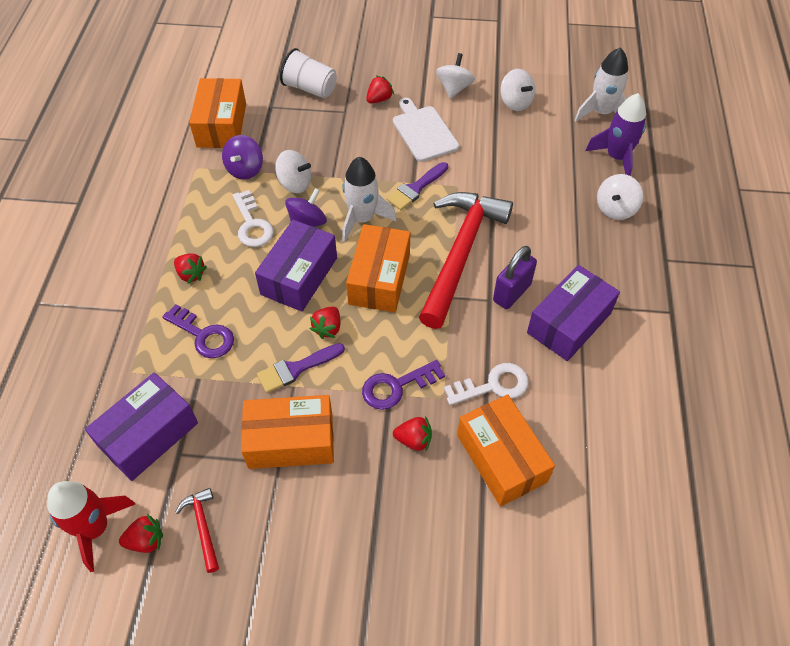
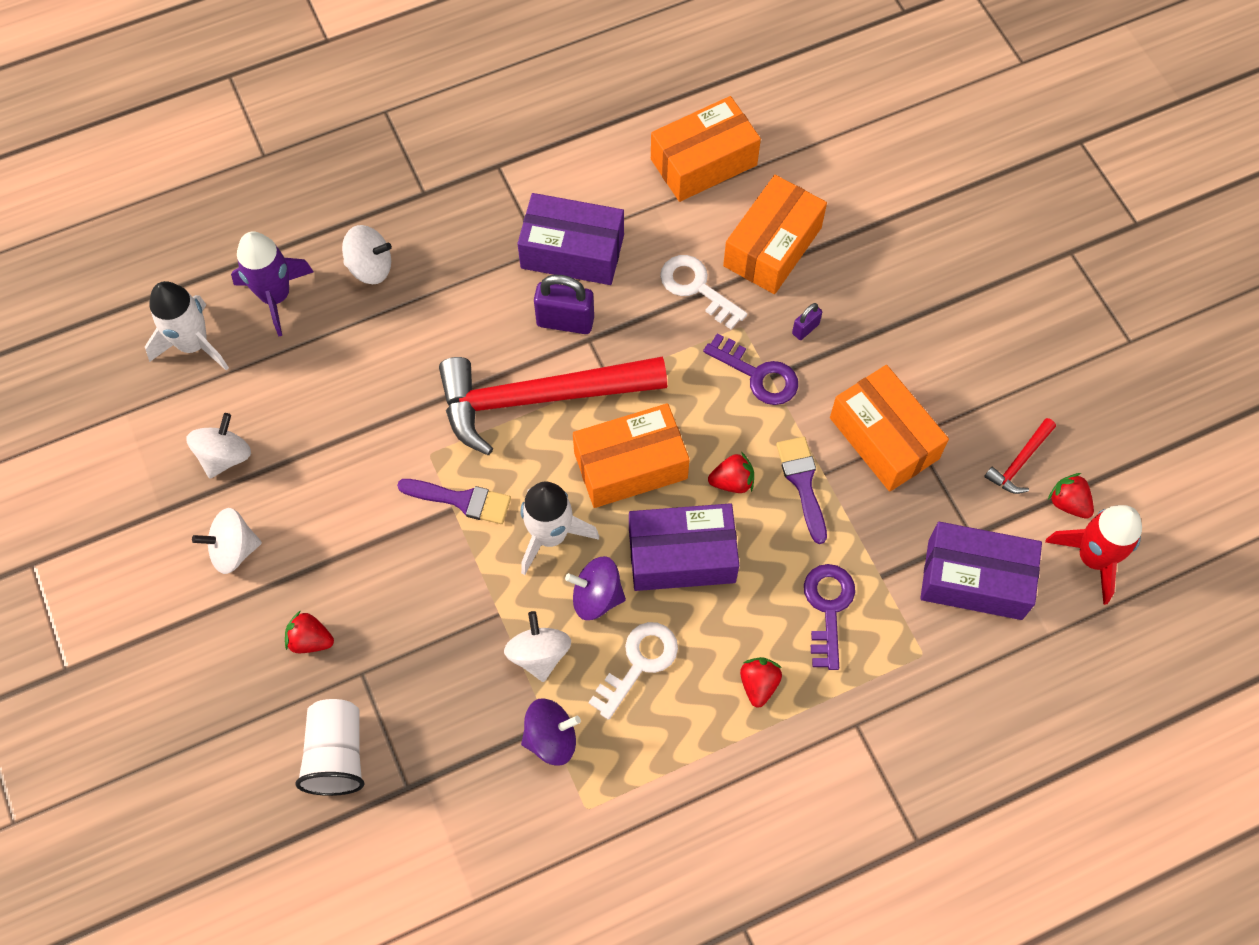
camera: 120 degrees left, 10 degrees up
orange box [189,78,246,148] -> orange box moved to [651,96,761,202]
purple brush [257,343,345,393] -> purple brush turned 135 degrees counterclockwise [776,437,827,544]
white cutting board [393,98,459,162] -> none
red strawberry [393,416,432,451] -> purple padlock [792,303,822,340]

